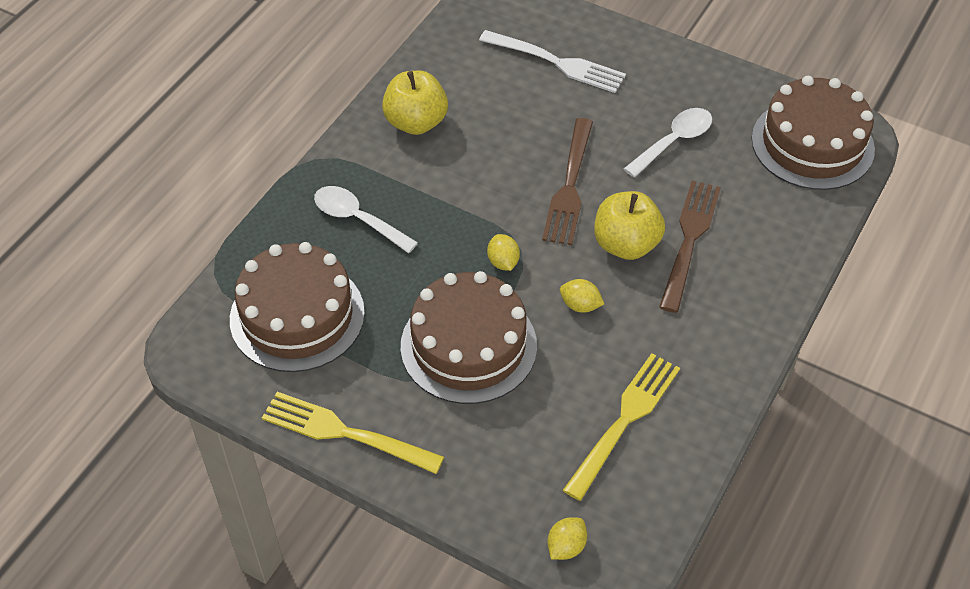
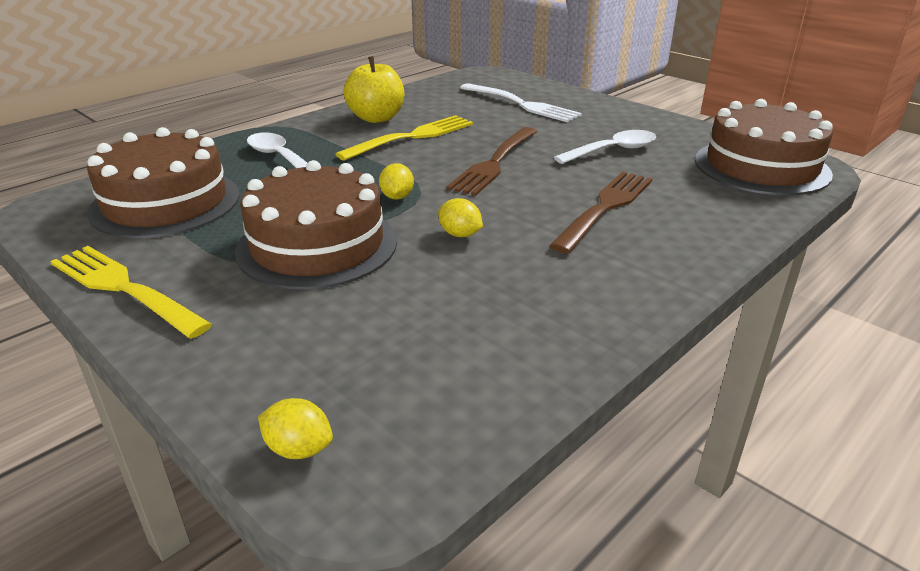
camera: 15 degrees right, 20 degrees down
yellow lemon [547,517,587,560] -> yellow lemon turned 60 degrees clockwise [258,398,333,459]
yellow fork [563,353,680,501] -> yellow fork moved to [336,115,473,161]
yellow apple [594,191,665,260] -> none

